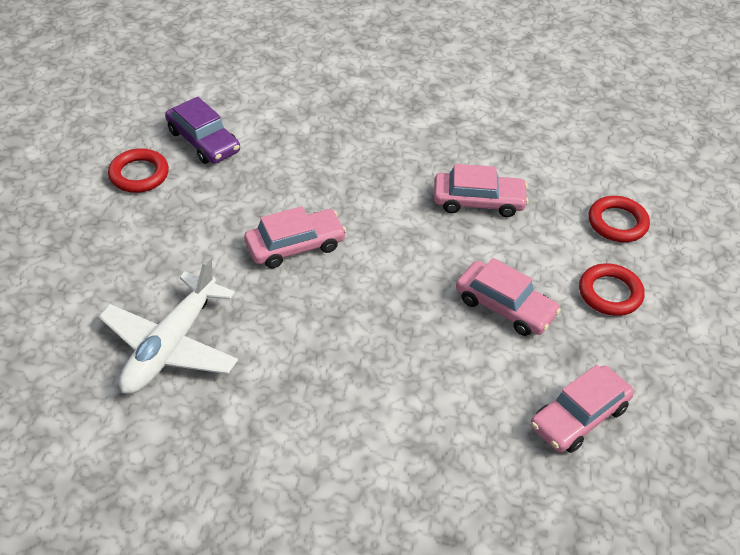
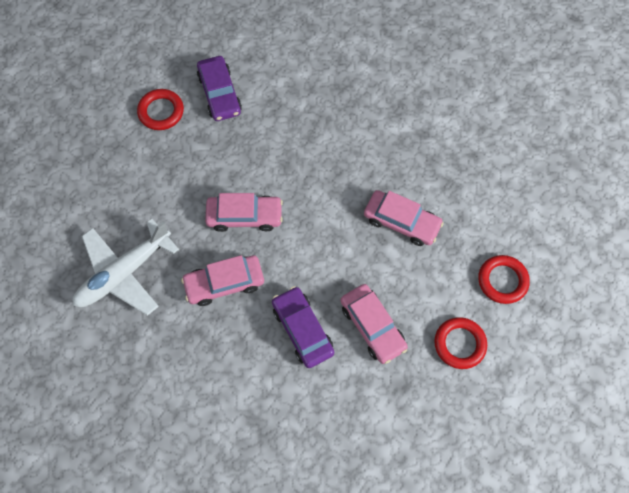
camera: 25 degrees right, 20 degrees up
pink car [531,365,634,453] -> pink car moved to [181,255,264,306]
none -> purple car [272,286,334,368]

